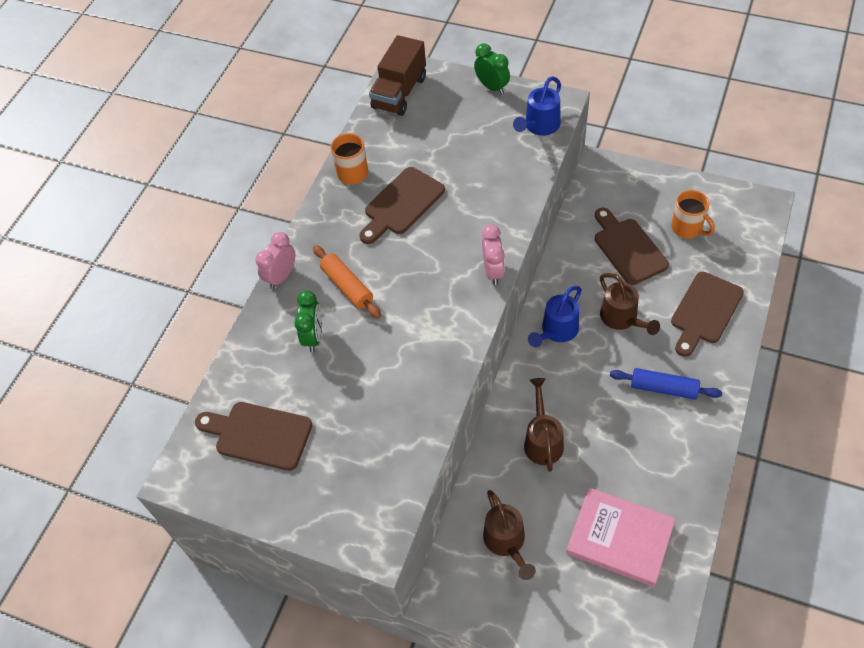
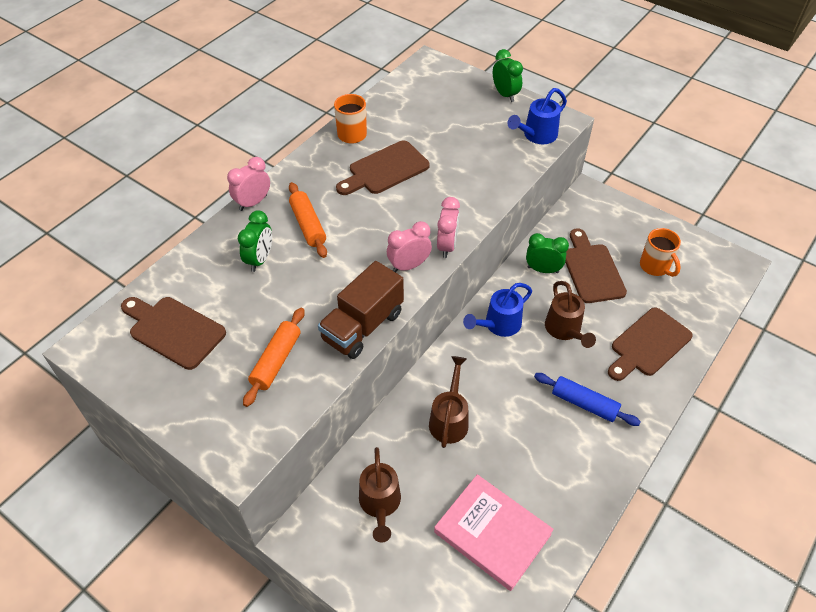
camera: 10 degrees right, 5 degrees down
brown truck [369,35,426,116] -> brown truck moved to [318,261,404,359]
none -> orange rolling pin [243,308,304,407]
none -> pink clock [387,221,432,272]
none -> green clock [526,233,569,273]

